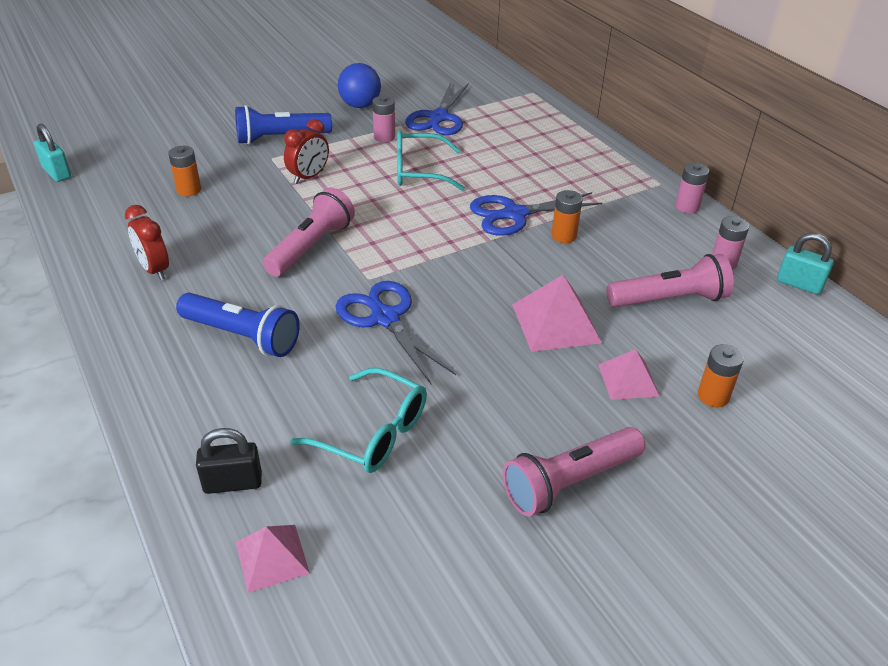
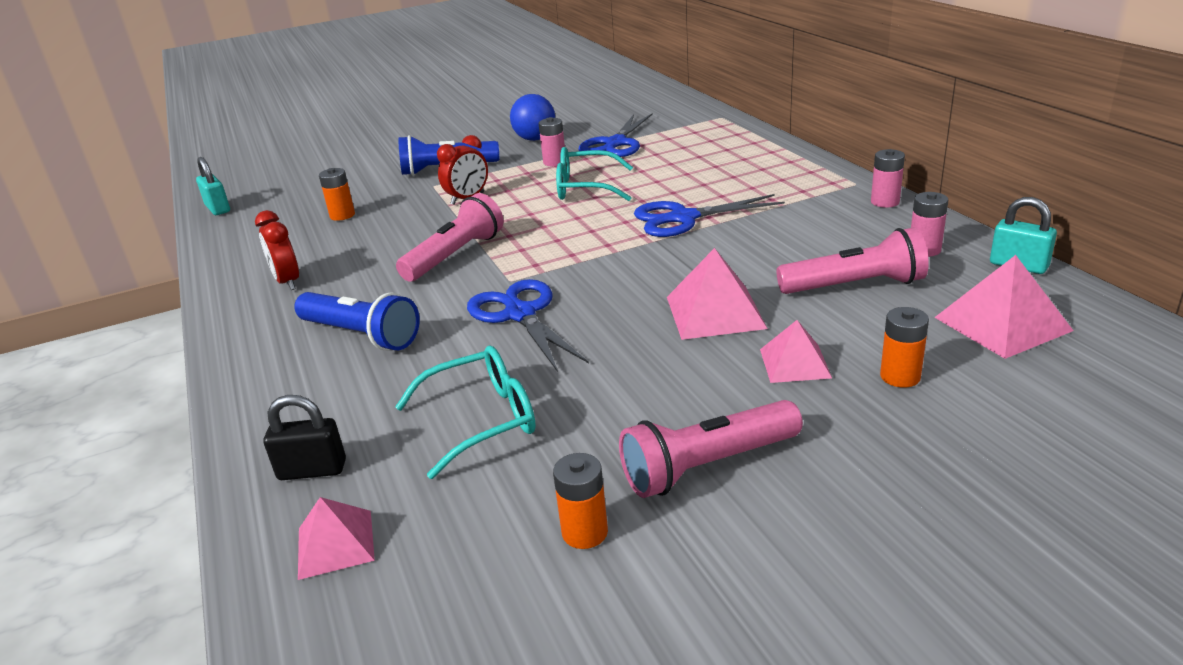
camera: 10 degrees right, 10 degrees down
turquoise glasses [290,368,427,473] -> turquoise glasses turned 60 degrees counterclockwise [395,346,536,479]
orange battery [551,190,583,243] -> orange battery moved to [553,453,608,549]
none -> pink pyramid [934,255,1074,359]

